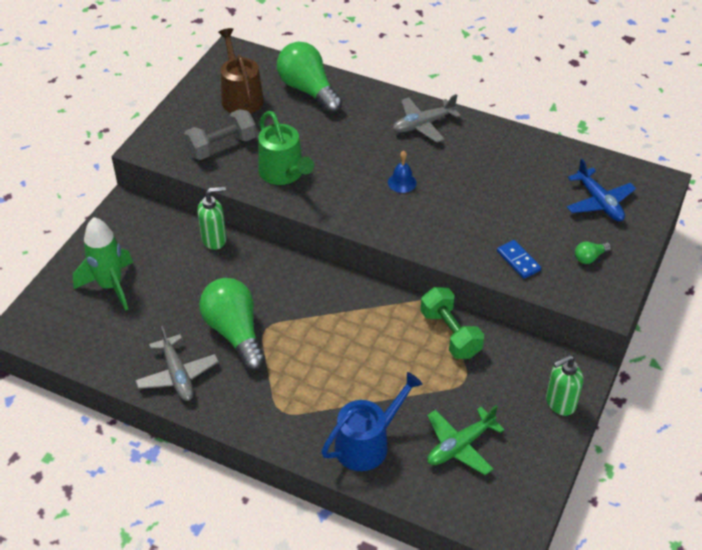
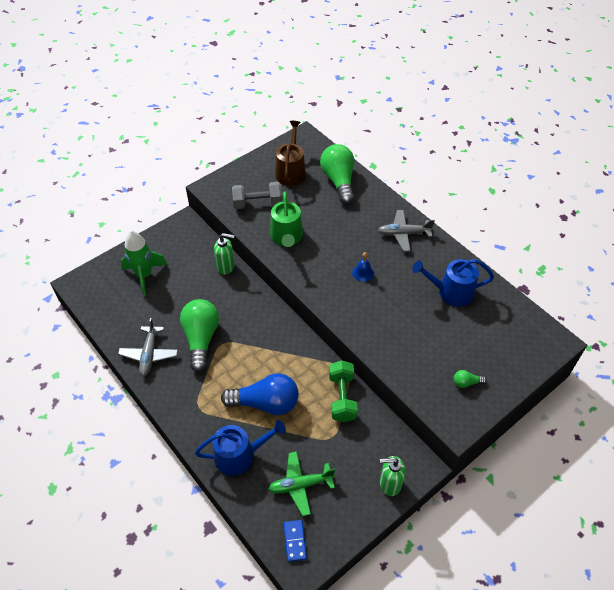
camera: 25 degrees right, 5 degrees up
blue domino [497,240,541,279] -> blue domino moved to [283,520,307,562]
blue plane [567,159,636,221] -> none
none -> blue light bulb [221,373,299,415]
none -> blue watering can [412,259,494,306]

